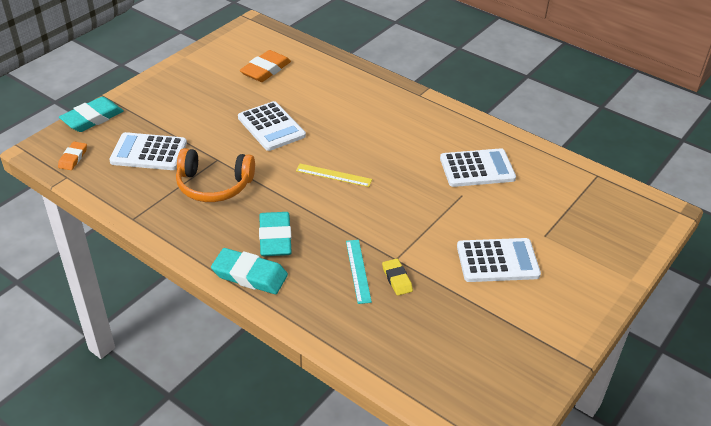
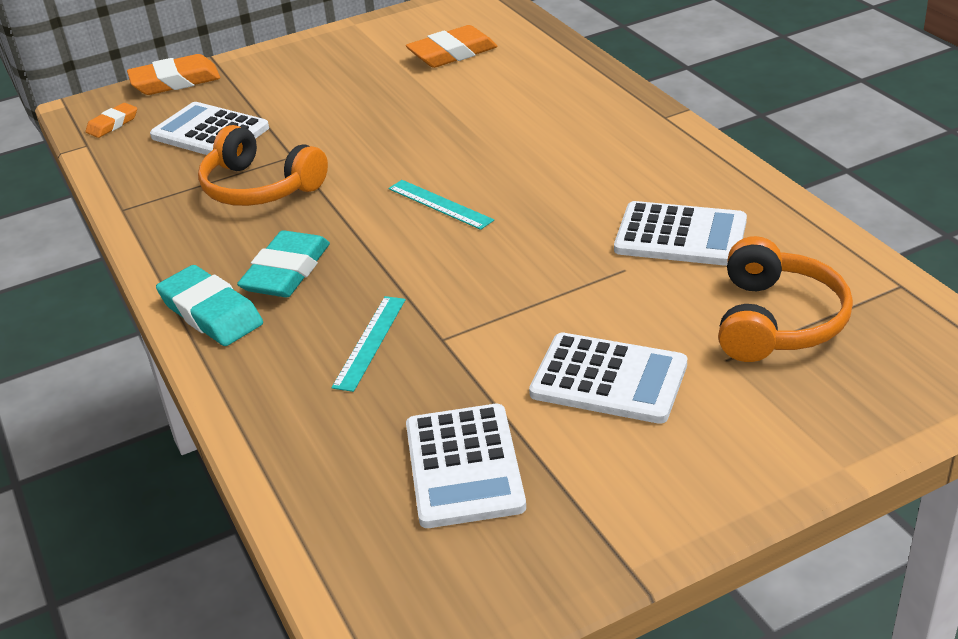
camera: 30 degrees right, 5 degrees down
turquoise eraser [59,97,124,132] -> orange eraser [127,54,220,95]
white calculator [238,101,306,151] -> white calculator moved to [406,404,526,528]
yellow ruler [296,164,372,187] -> turquoise ruler [388,180,494,230]
yellow eraser [382,259,413,295] -> none
none -> orange headphones [718,236,853,362]

